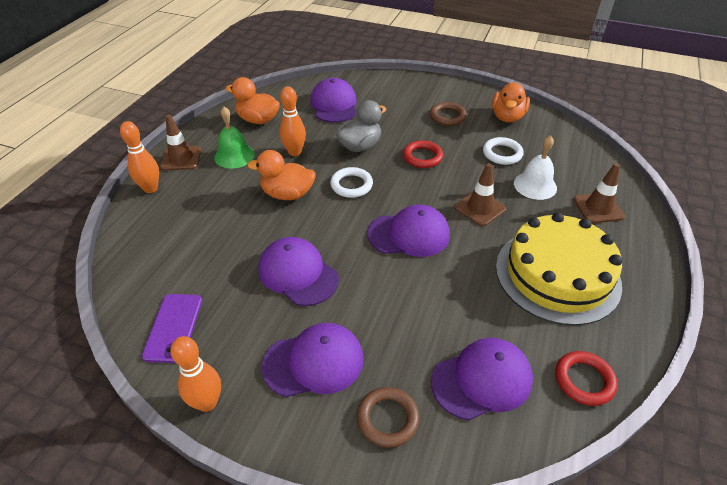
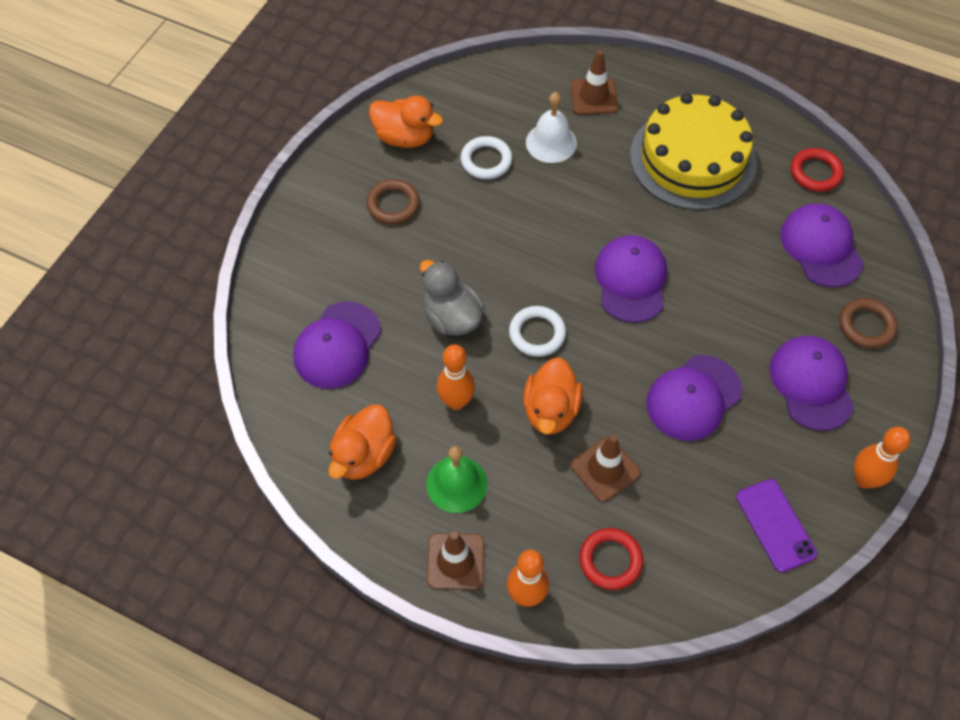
camera: 85 degrees left, 15 degrees up
purple phone [142,294,202,363] -> purple phone turned 60 degrees clockwise [736,479,817,573]
purple cap [310,78,357,123] -> purple cap turned 60 degrees counterclockwise [293,301,381,389]
red ring [403,140,443,168] -> red ring moved to [580,528,643,590]
brown traffic cone [454,163,506,226] -> brown traffic cone moved to [571,435,641,502]

